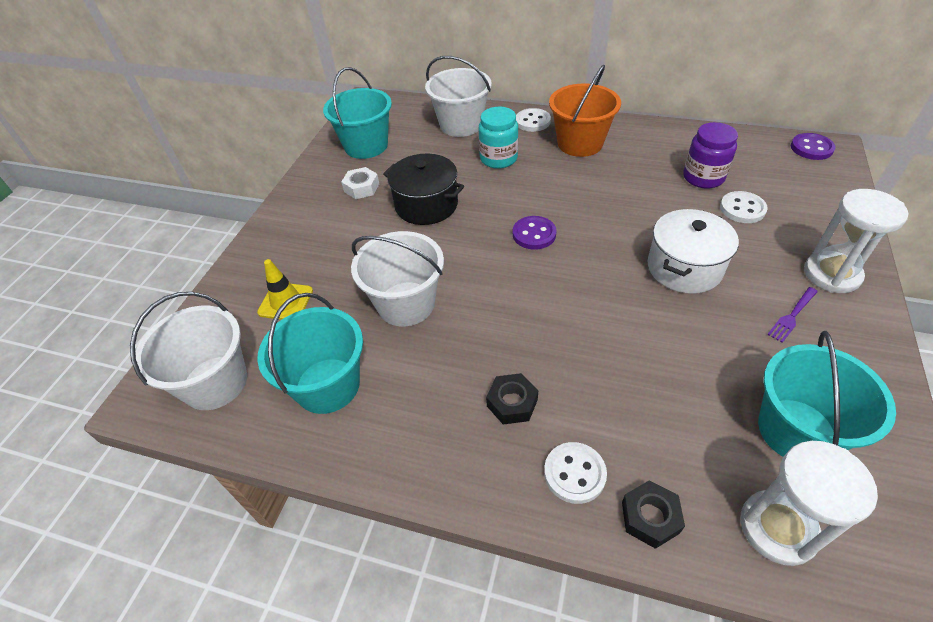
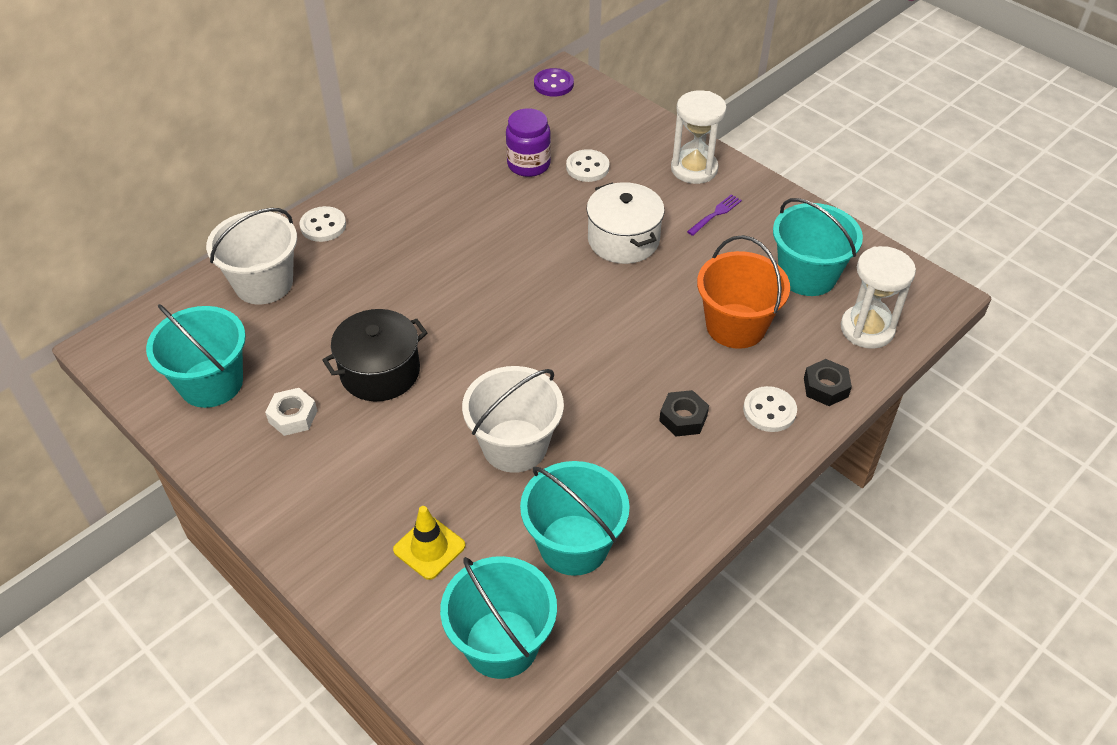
camera: 65 degrees left, 0 degrees up
white bucket [130,292,247,410] -> turquoise bucket [440,556,557,679]
turquoise jar [478,107,518,169] -> none
purple button [513,216,556,250] -> none
orange bucket [549,65,621,157] -> orange bucket moved to [697,235,790,349]
purple fork [767,287,818,343] -> purple fork turned 120 degrees counterclockwise [687,194,742,236]

